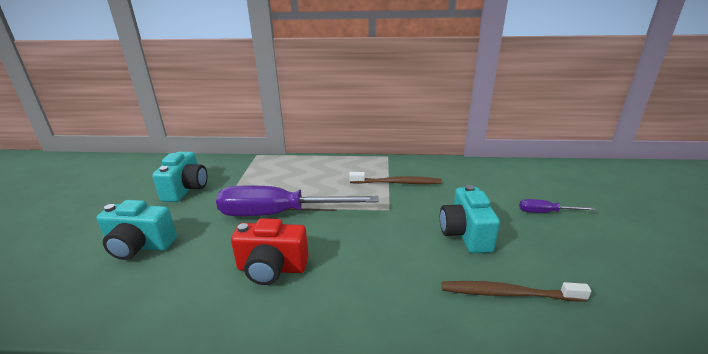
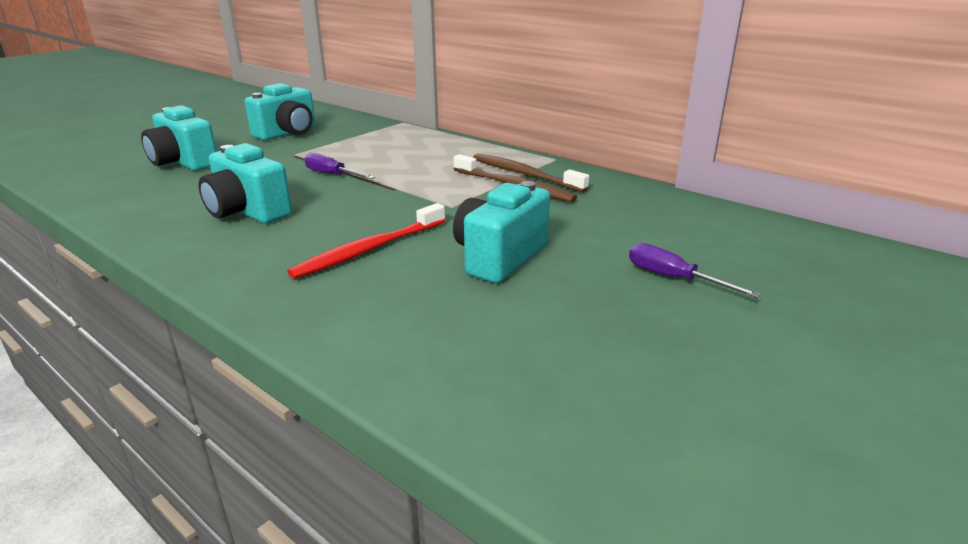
camera: 35 degrees right, 0 degrees up
purple screwdriver [216,186,379,216] -> purple screwdriver [304,152,375,179], size x0.44
red camera [231,218,309,285] -> turquoise camera [198,143,292,223]
brown toothbrush [442,281,591,302] -> brown toothbrush moved to [473,153,589,193]
none -> red toothbrush [287,203,445,279]

